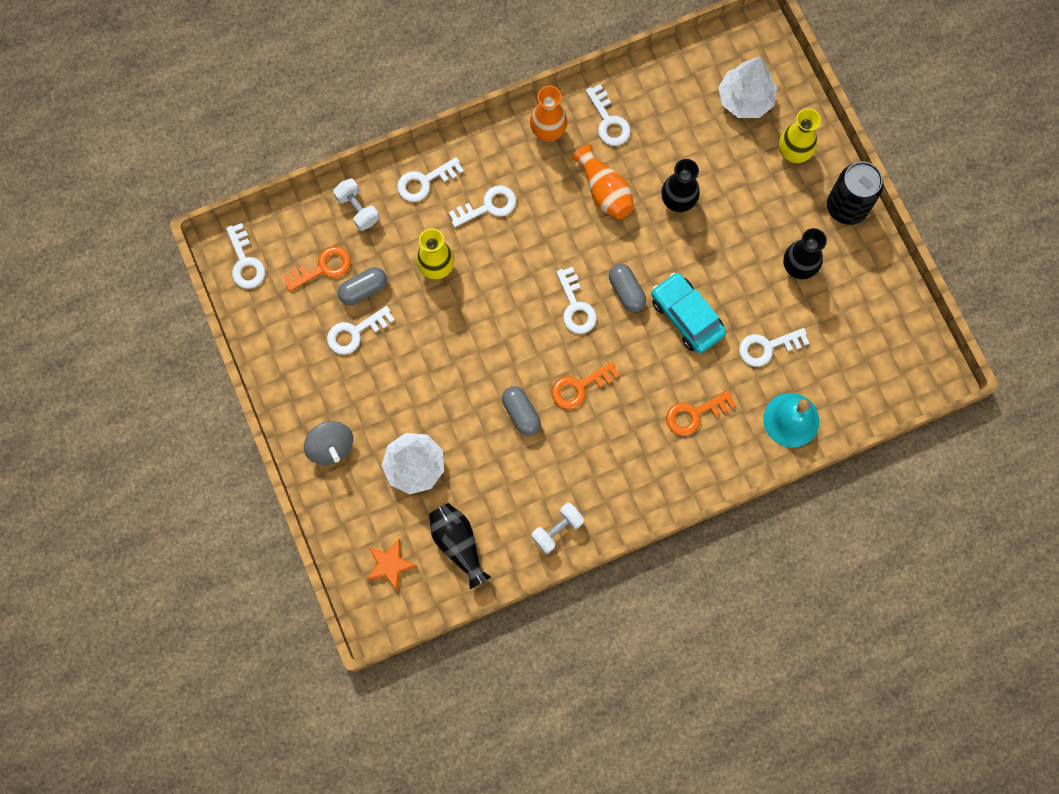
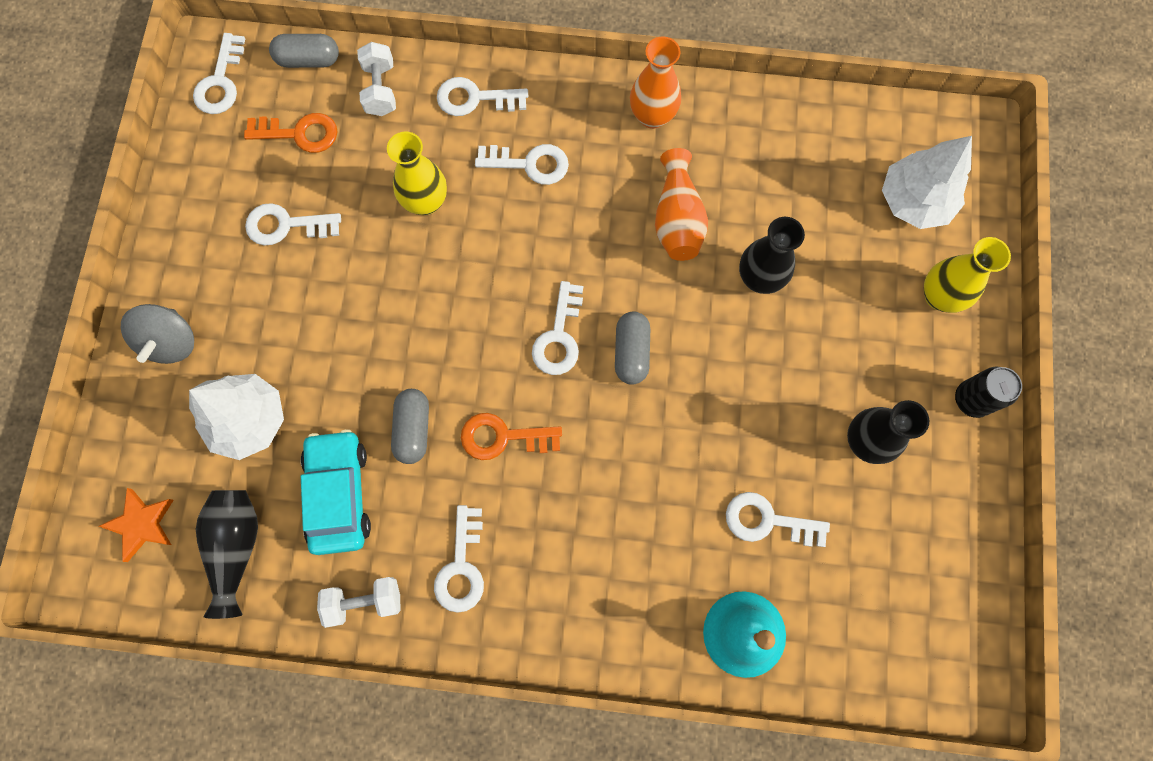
camera: 30 degrees right, 0 degrees up
grey capsule [338,267,387,305] -> grey capsule moved to [269,34,339,68]
white key [586,84,631,146] -> white key moved to [434,505,484,613]
turquoise car [651,272,726,353] -> turquoise car moved to [301,429,371,555]
orange key [666,390,736,436] -> none
black can [827,162,883,225] -> black can [955,367,1022,418], size x0.64

